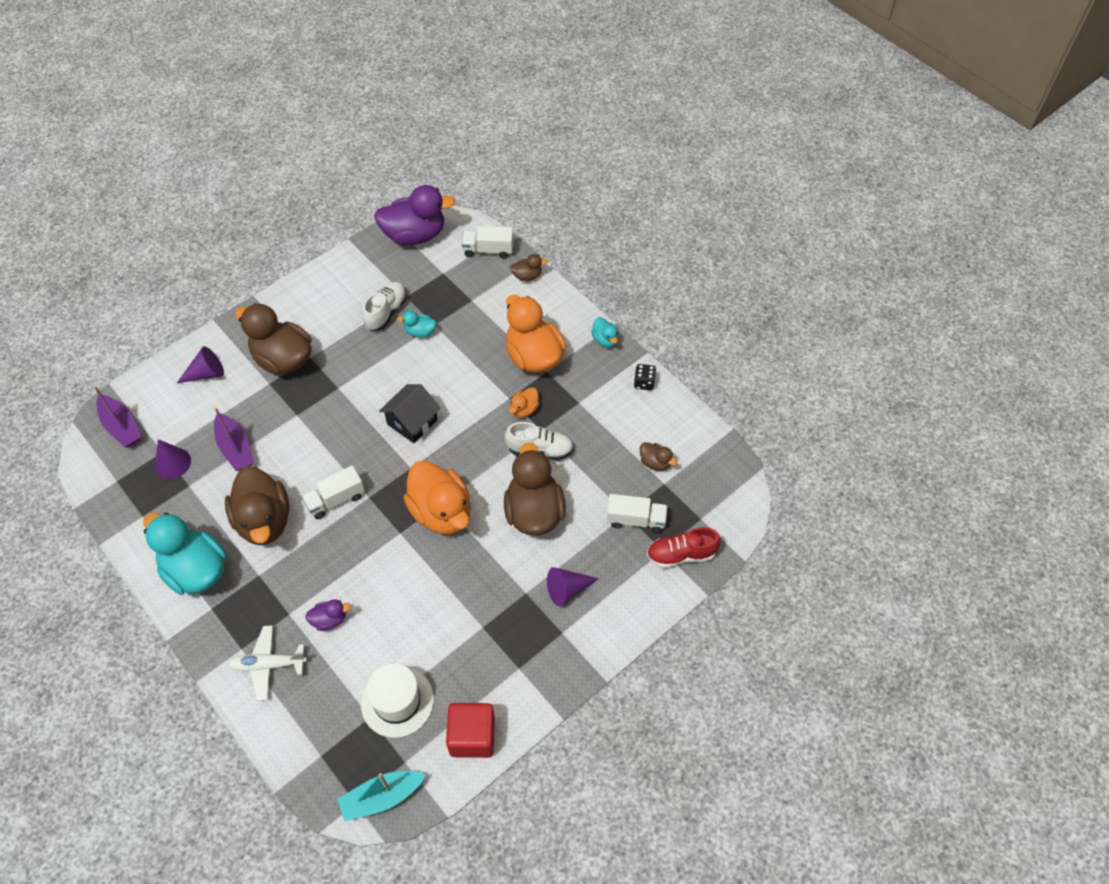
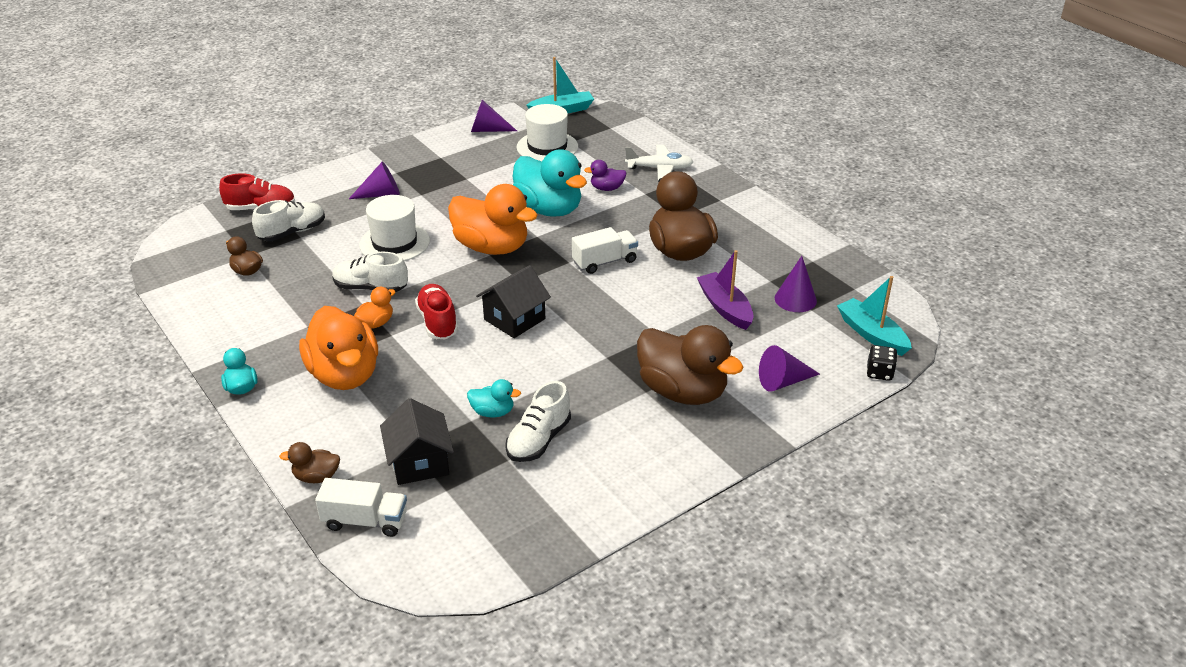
camera: 175 degrees left, 20 degrees down
purple boat [94,386,142,447] -> turquoise boat [837,276,912,356]
turquoise duck [143,513,226,595] -> turquoise duck moved to [513,149,587,217]
purple duck [374,185,455,245] -> none
orange duck [404,461,471,534] -> orange duck turned 150 degrees clockwise [448,184,538,255]
red cube [446,703,495,758] -> purple cone [471,100,517,132]
brown duck [504,442,566,535] -> white hat [359,195,430,261]
white truck [606,494,668,533] -> white shoe [252,200,325,241]
black dice [634,364,656,390] -> black dice moved to [866,345,897,381]
none -> black house [380,398,454,485]
none -> red shoe [415,284,458,340]

